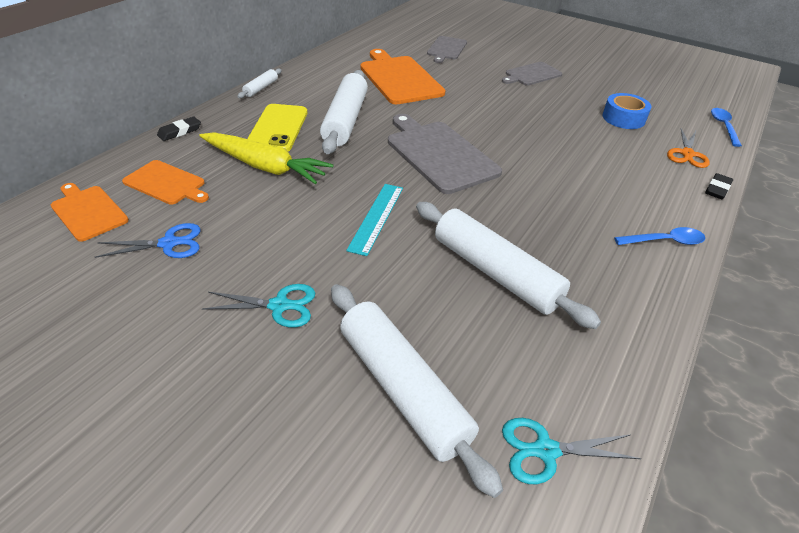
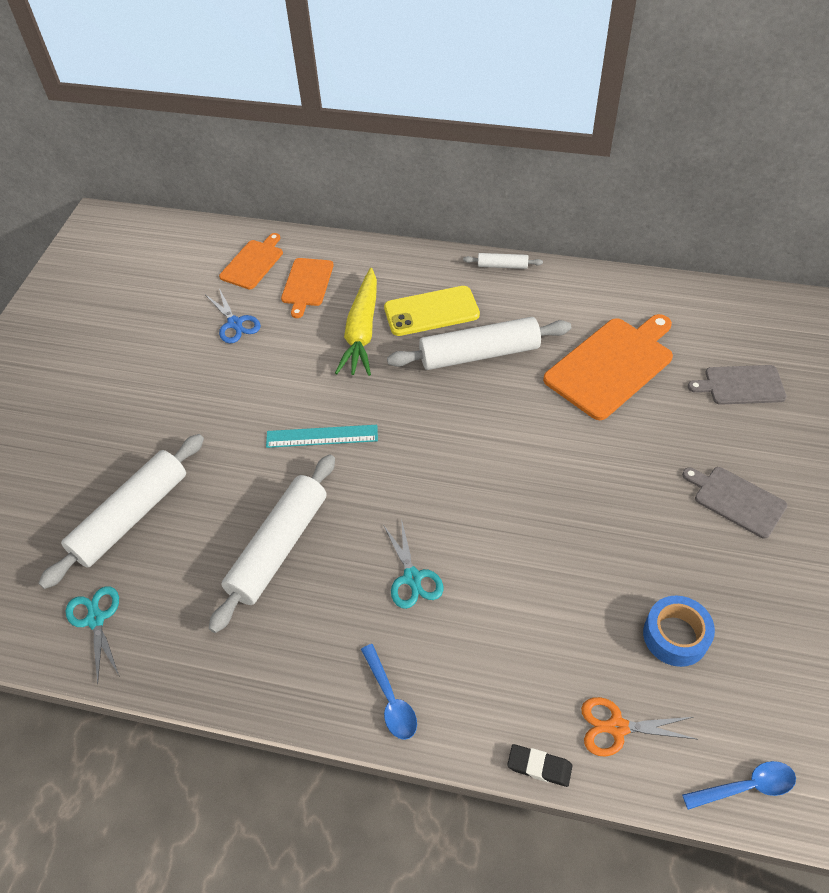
camera: 75 degrees right, 10 degrees up
black eraser [157,117,201,141] -> none
turquoise scissors [202,284,315,328] -> turquoise scissors moved to [384,518,443,609]
grey cutting board [388,114,502,194] -> none

